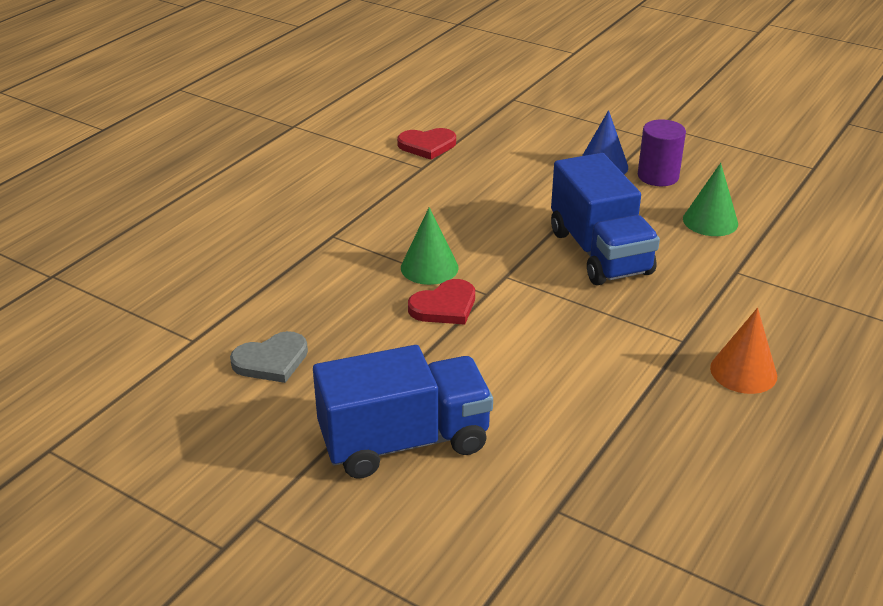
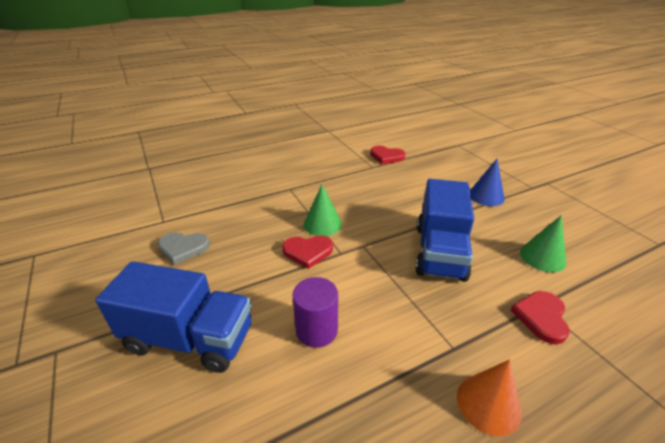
camera: 30 degrees right, 0 degrees up
purple cylinder [638,119,686,186] -> purple cylinder moved to [292,277,338,348]
none -> red heart [510,291,570,344]

